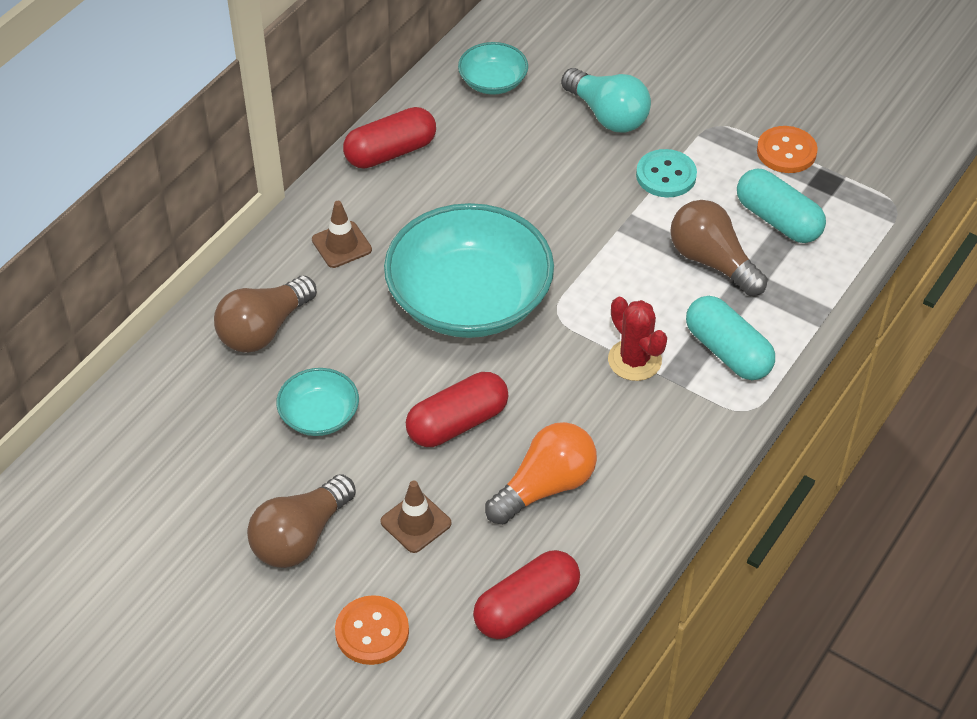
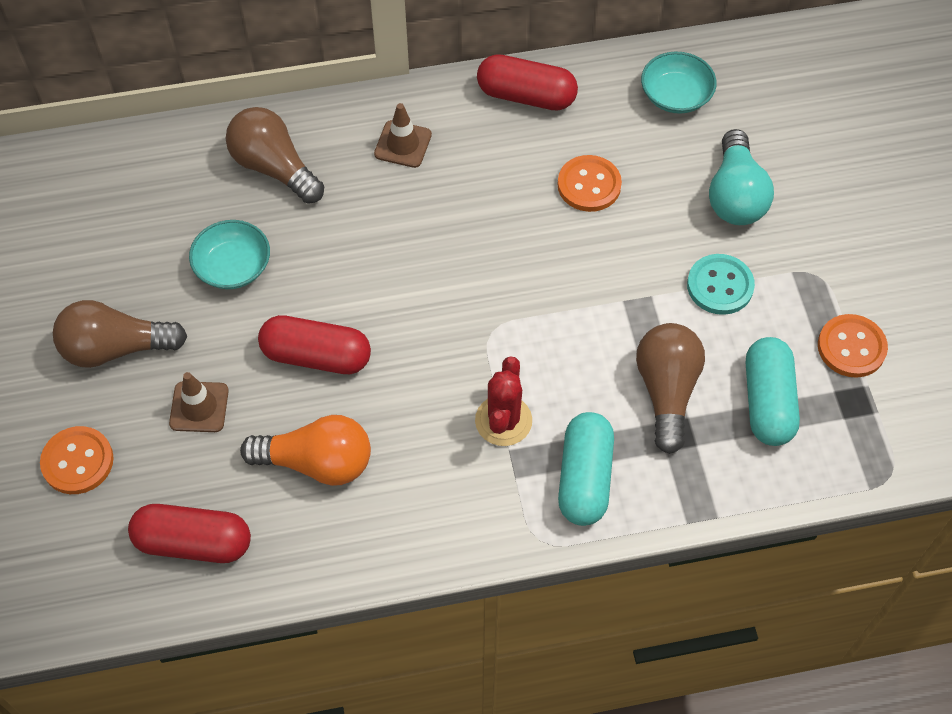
camera: 45 degrees right, 10 degrees up
brown light bulb [214,276,317,353] -> brown light bulb turned 45 degrees clockwise [226,107,324,204]
turquoise bowl [384,203,554,338] -> none
none -> orange button [558,155,622,212]

